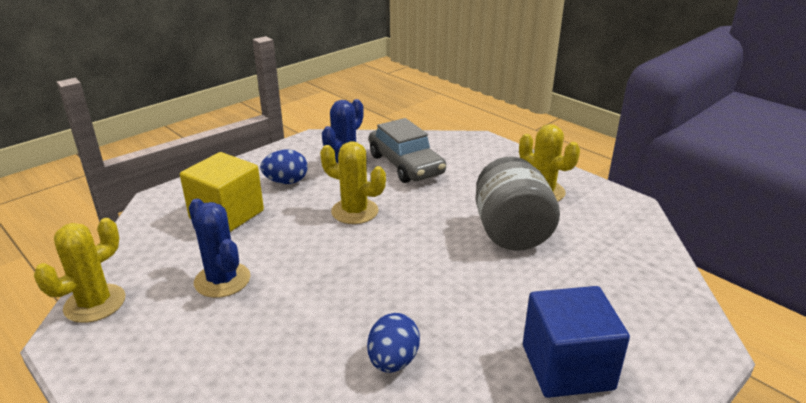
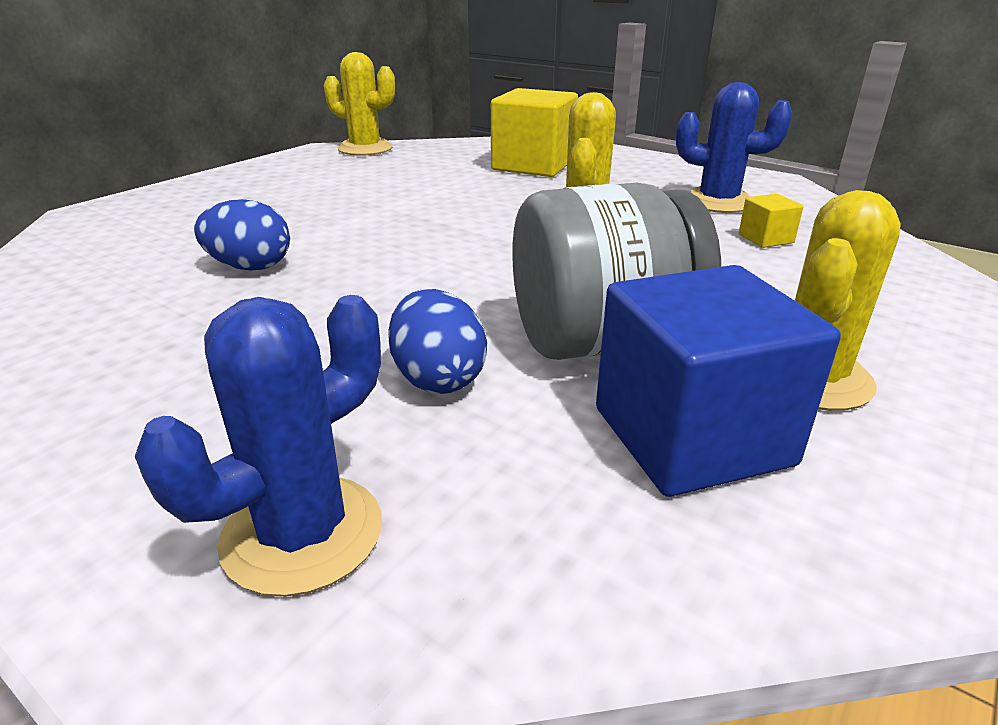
camera: 80 degrees right, 0 degrees up
blue cactus [189,199,250,298] -> blue cactus moved to [135,295,382,597]
blue egg [260,150,308,184] -> blue egg moved to [388,289,487,394]
grey car [369,118,446,183] -> yellow cube [739,194,804,248]
blue cube [523,286,630,398] -> blue cube moved to [596,265,841,497]

